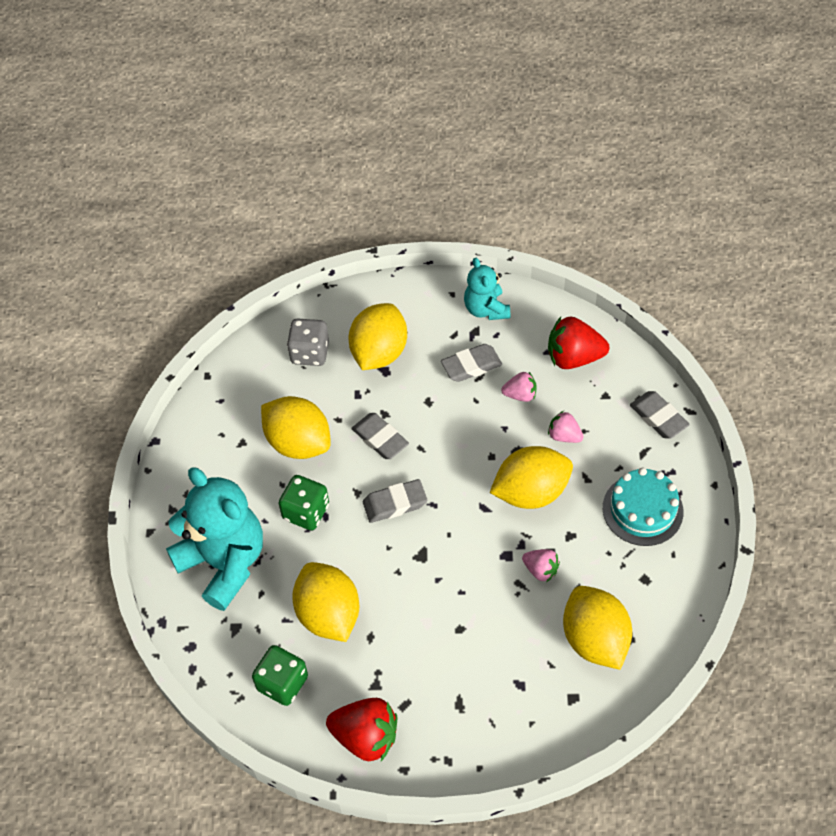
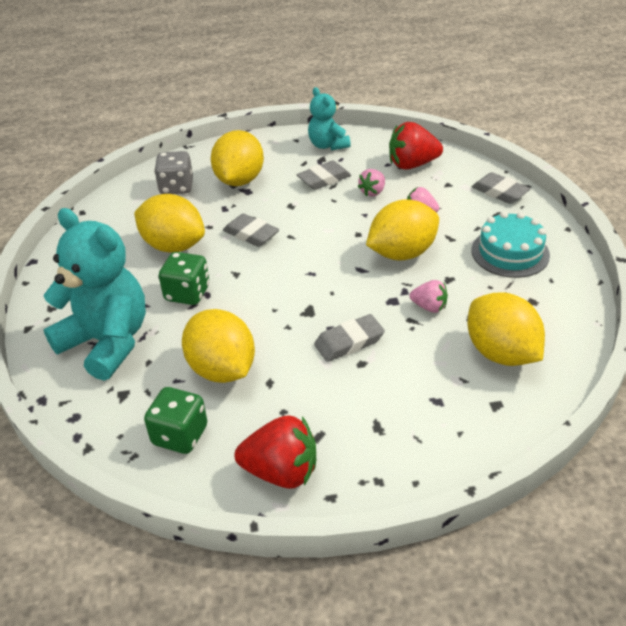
camera: 10 degrees left, 15 degrees down
grey eraser [363,479,427,523] -> grey eraser moved to [314,314,385,362]
pink strawberry [501,372,537,402] -> pink strawberry turned 135 degrees clockwise [358,169,385,197]

